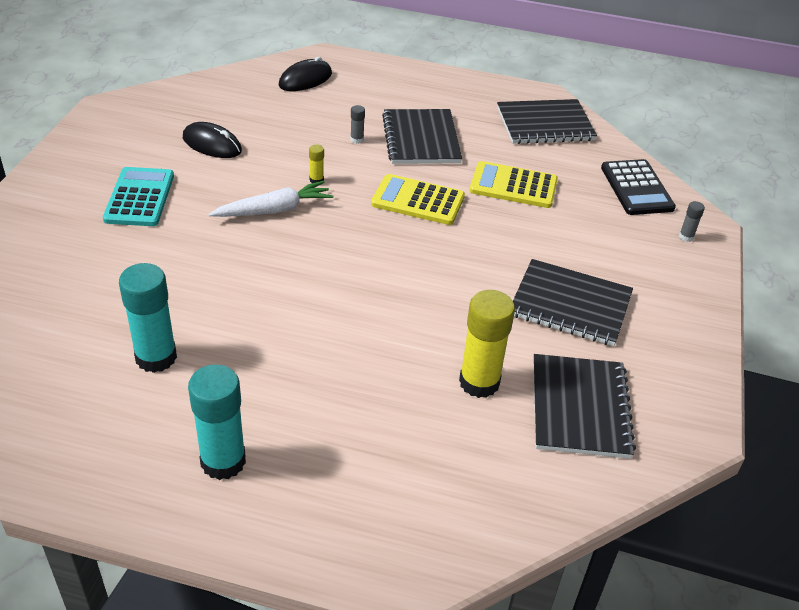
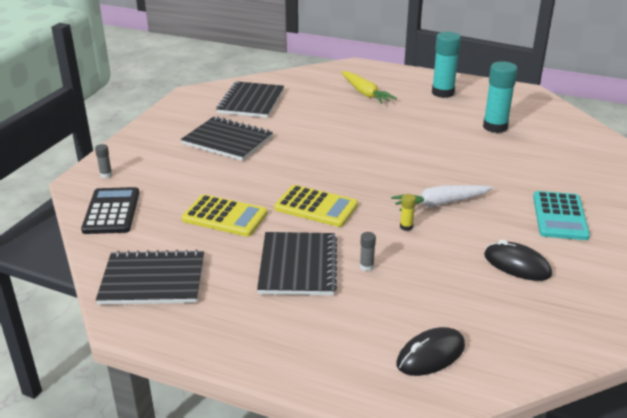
camera: 170 degrees left, 10 degrees down
yellow glue stick [459,290,515,398] -> none
none -> yellow carrot [341,71,397,104]

